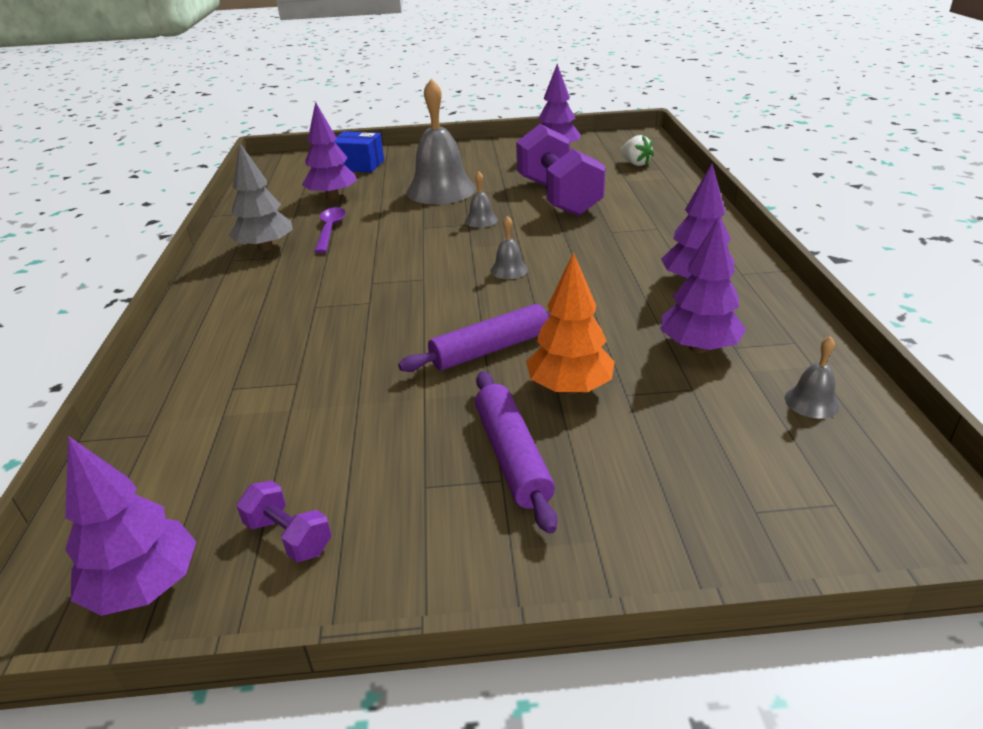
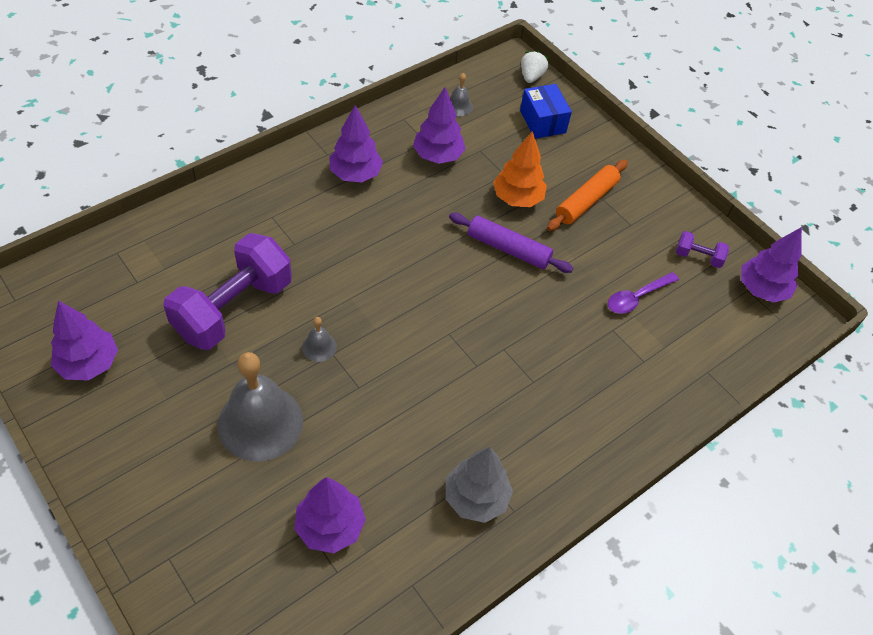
camera: 130 degrees left, 20 degrees up
purple dumbbell [237,480,331,562] -> purple dumbbell turned 75 degrees counterclockwise [676,231,729,268]
purple spoon [314,207,346,253] -> purple spoon moved to [608,272,679,314]
blue box [334,131,384,172] -> blue box moved to [520,84,572,139]
purple rolling pin [475,371,557,534] -> orange rolling pin [547,160,628,231]
grey bell [490,216,528,279] -> none
white strawberry [620,135,654,166] -> white strawberry moved to [521,51,548,83]

